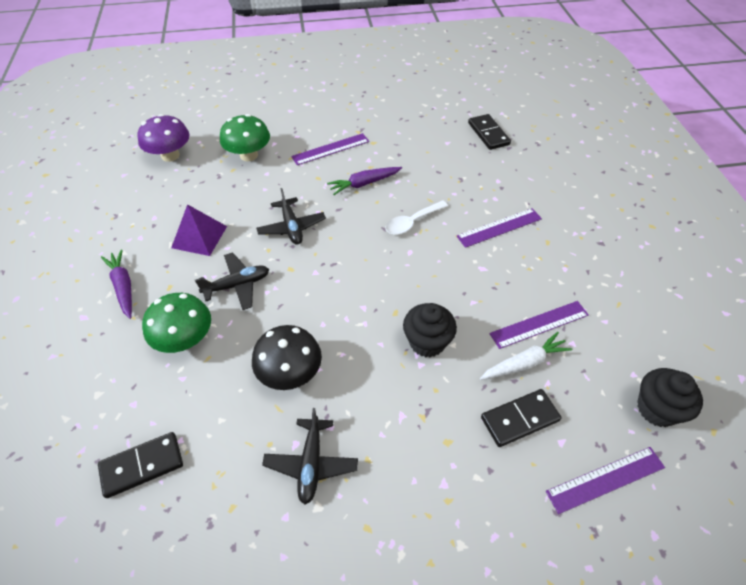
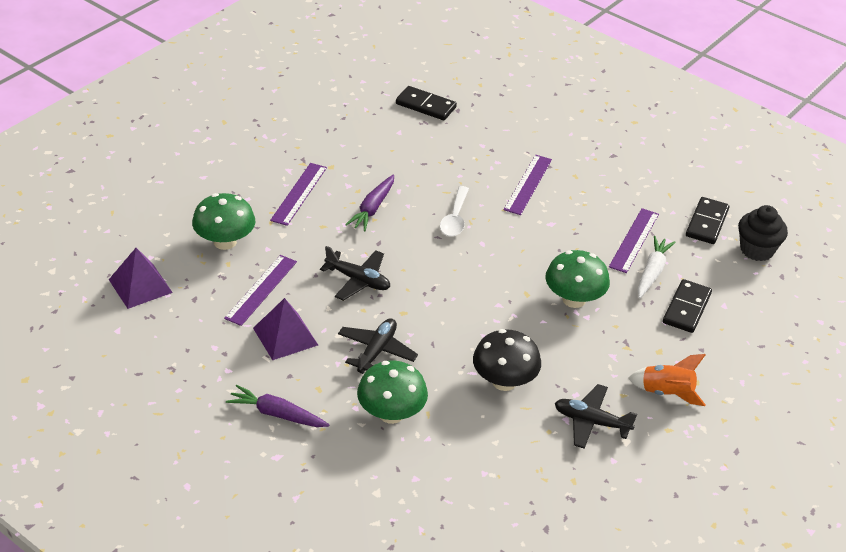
camera: 45 degrees left, 10 degrees down
black domino [98,432,183,498] -> black domino moved to [686,197,729,244]
purple mushroom [137,114,189,162] -> purple pyramid [109,248,173,309]
black plane [262,408,358,505] -> black plane turned 150 degrees clockwise [555,384,637,449]
black cupcake [403,303,457,358] -> green mushroom [545,250,610,308]
purple ruler [546,447,665,514] -> purple ruler moved to [224,255,297,326]
none -> orange rocket [628,354,706,406]

